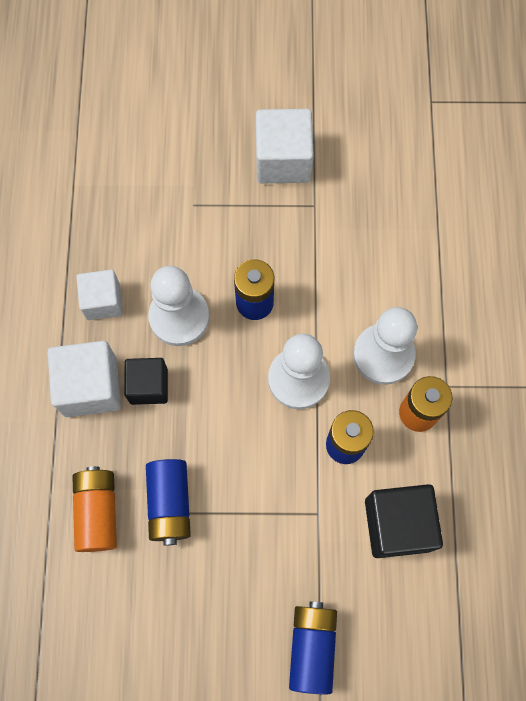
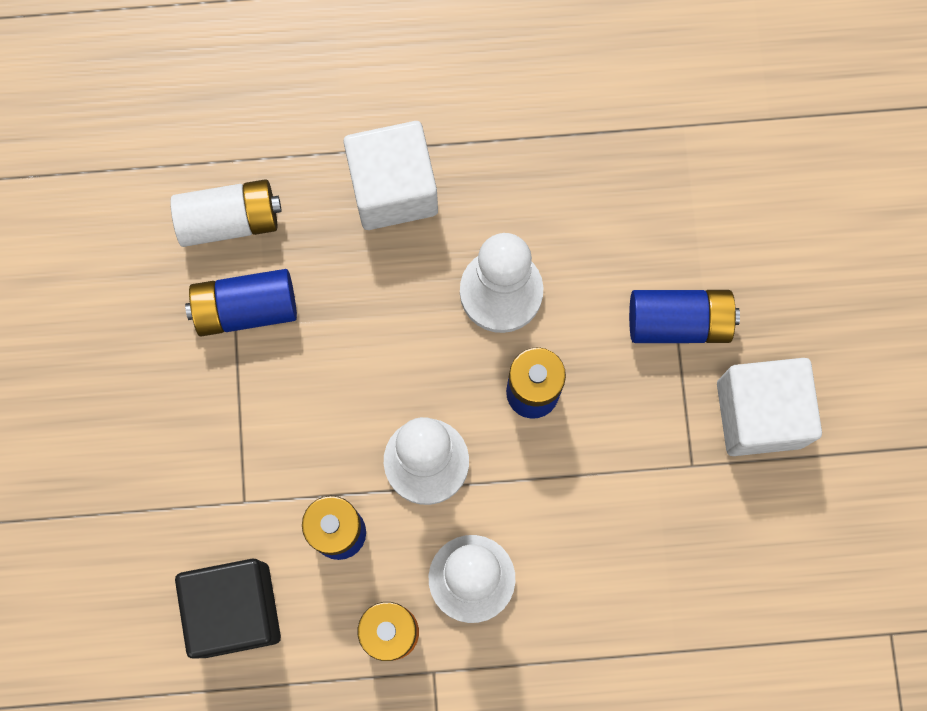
camera: 85 degrees right, 5 degrees up
orange battery [72,466,117,552] -> white battery [170,179,282,247]
white cube [76,270,123,320] -> none
black cube [124,358,168,405] -> none
blue battery [289,601,337,694] -> blue battery moved to [629,290,740,343]

